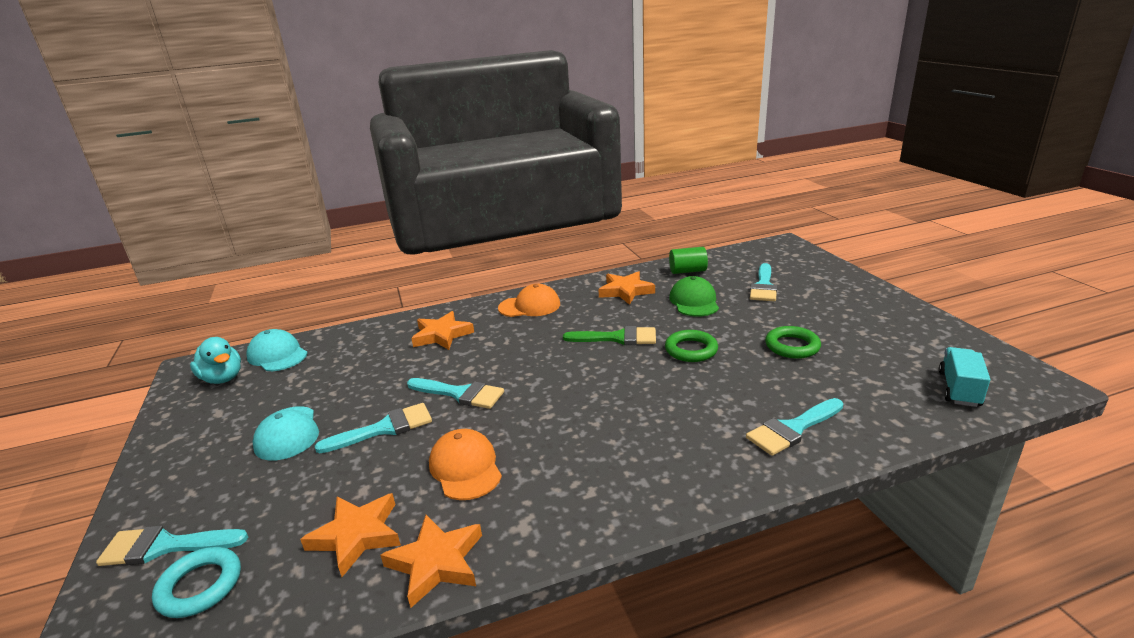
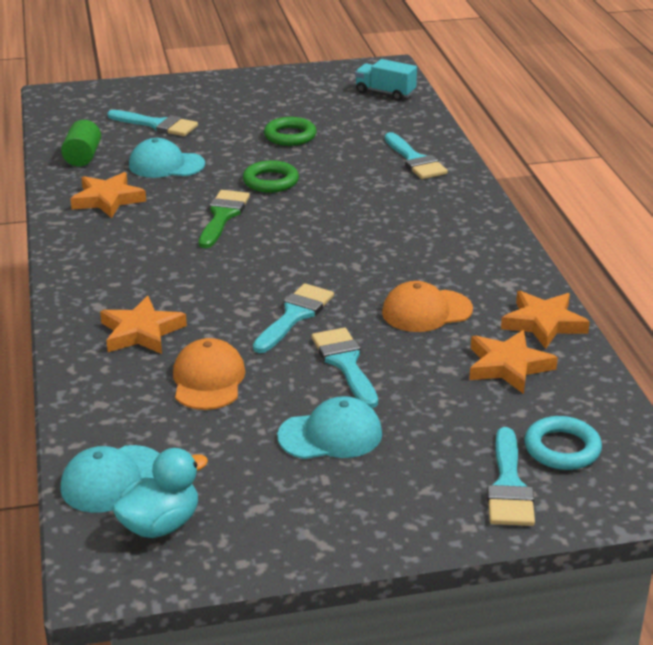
camera: 85 degrees left, 5 degrees up
orange cap [498,284,560,317] -> orange cap moved to [173,338,245,410]
green cap [669,276,719,317] -> turquoise cap [129,138,205,178]

